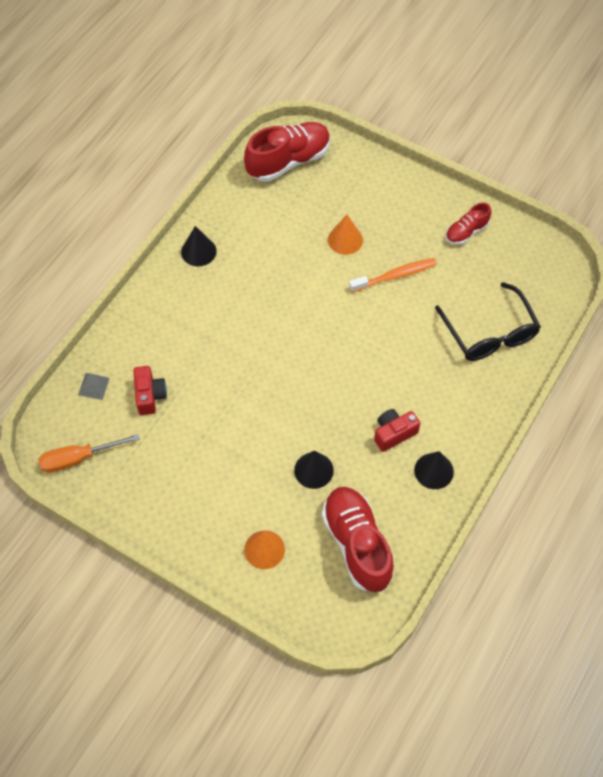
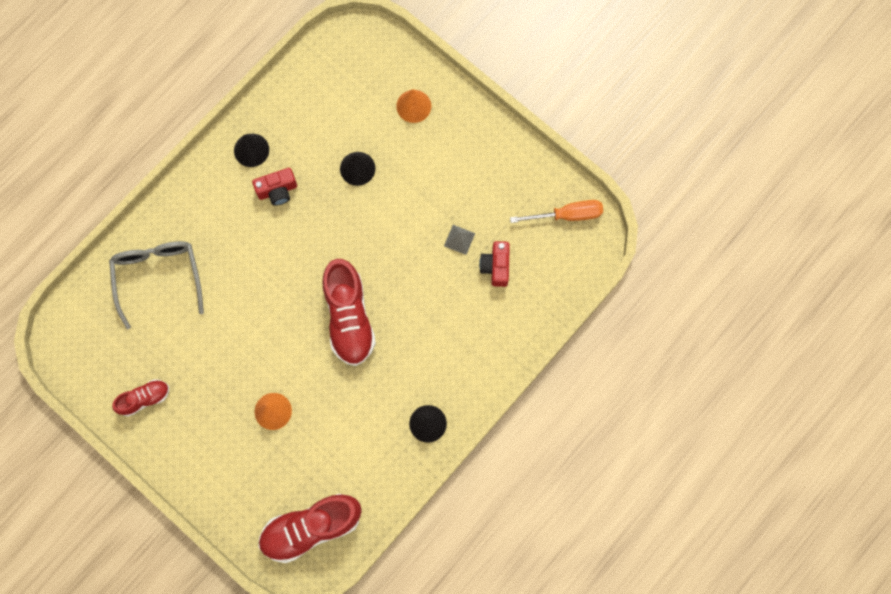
camera: 170 degrees left, 15 degrees up
grey pyramid [78,373,110,400] -> grey pyramid moved to [444,225,475,255]
red shoe [322,487,394,592] -> red shoe moved to [322,259,376,366]
orange toothbrush [349,258,437,293] -> none
black glasses [435,282,541,361] -> grey glasses [109,241,204,330]

